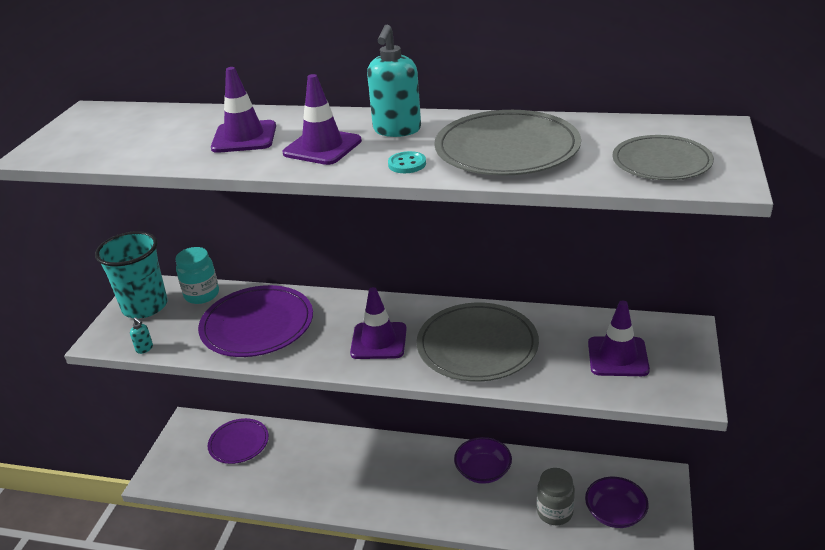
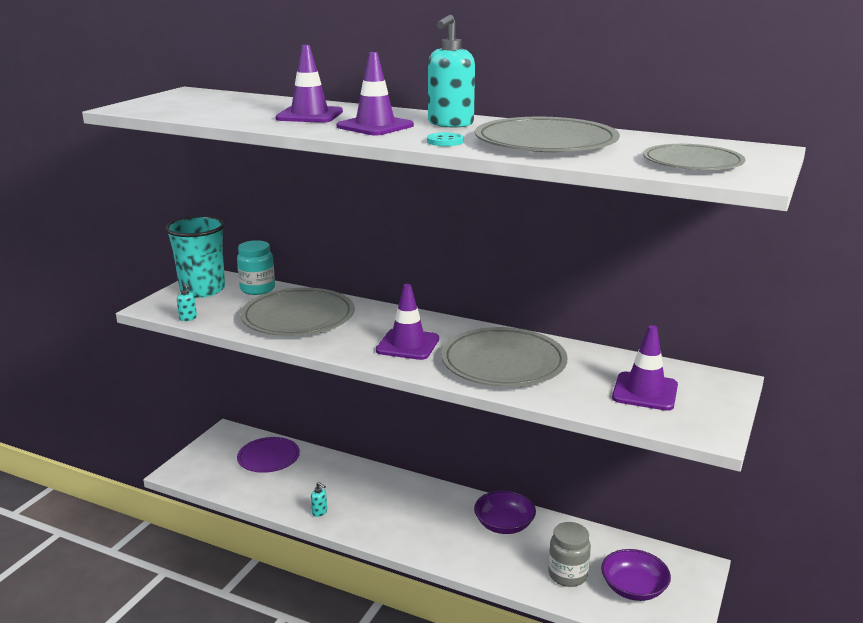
camera: 10 degrees right, 10 degrees down
purple plate [198,285,313,357] -> grey plate [240,288,355,336]
none -> turquoise soap dispenser [311,482,327,517]

